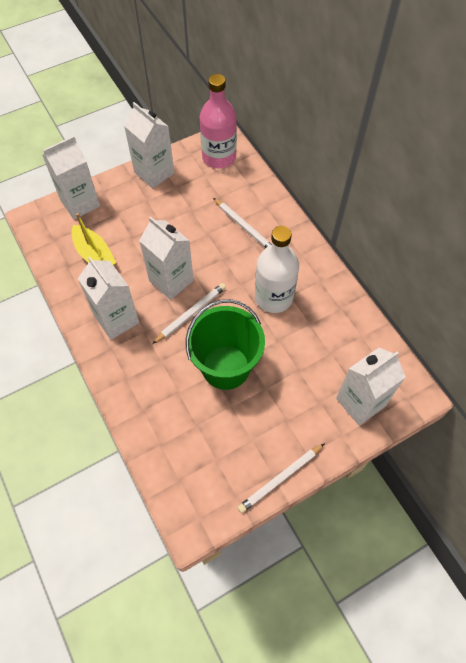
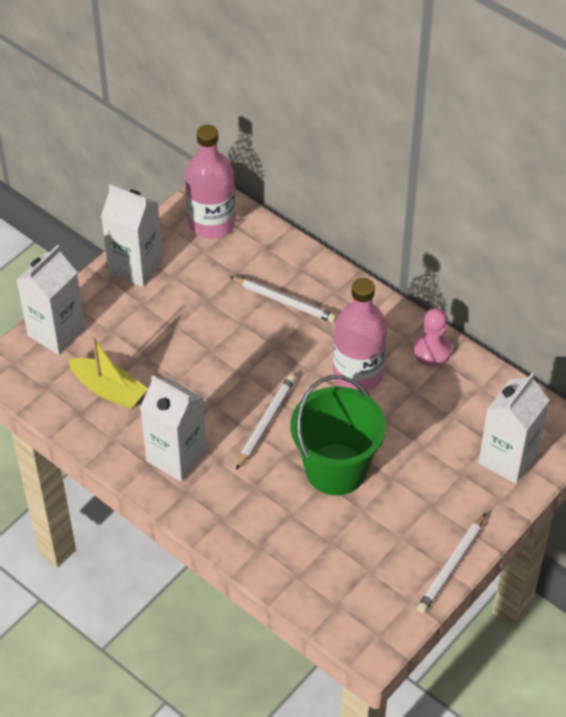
camera: 20 degrees left, 10 degrees down
white carton [139,216,194,300] -> none
white bottle [255,226,299,313] -> pink bottle [333,278,387,391]
none -> pink pawn [413,308,452,366]

